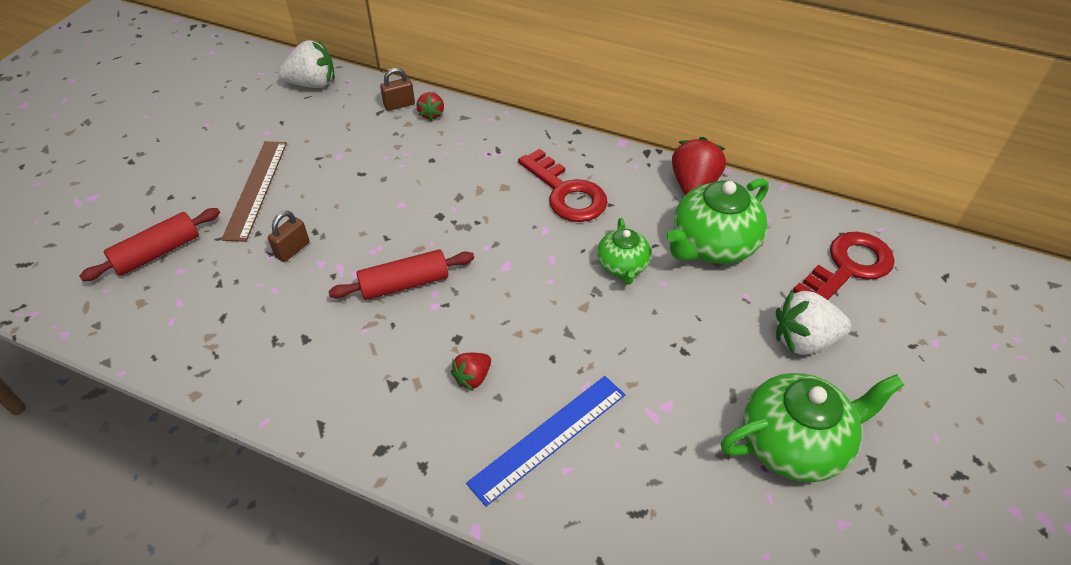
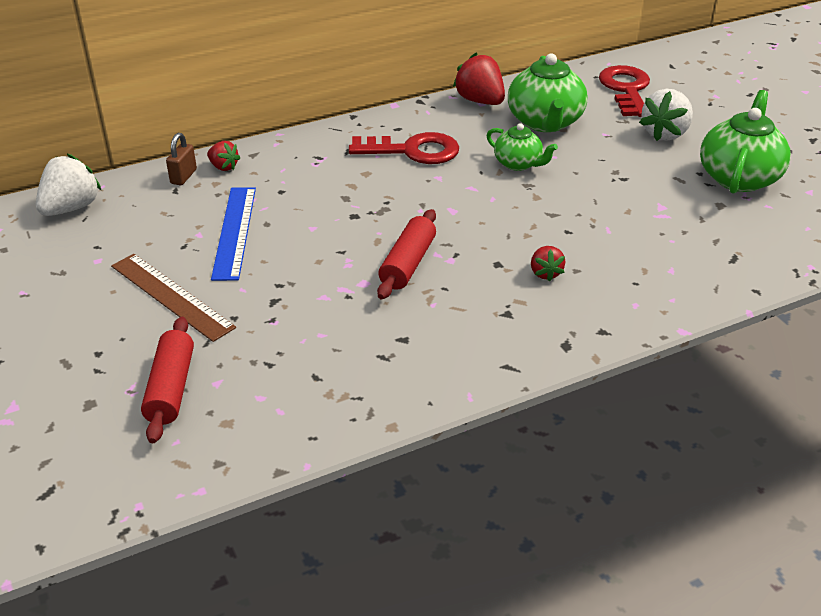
camera: 50 degrees left, 10 degrees down
brown padlock [268,210,310,262] -> none
blue ruler [466,376,625,506] -> blue ruler moved to [211,187,256,281]

